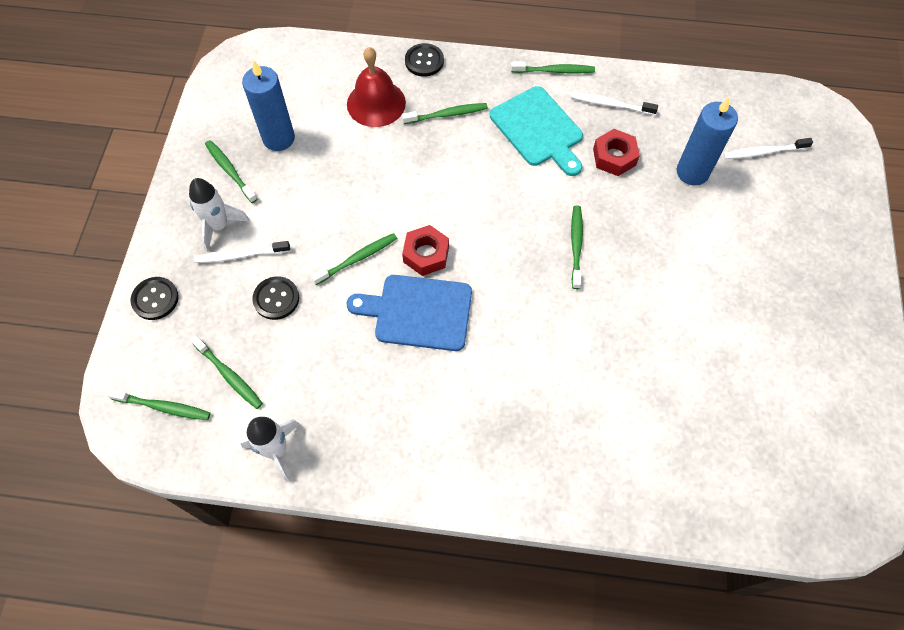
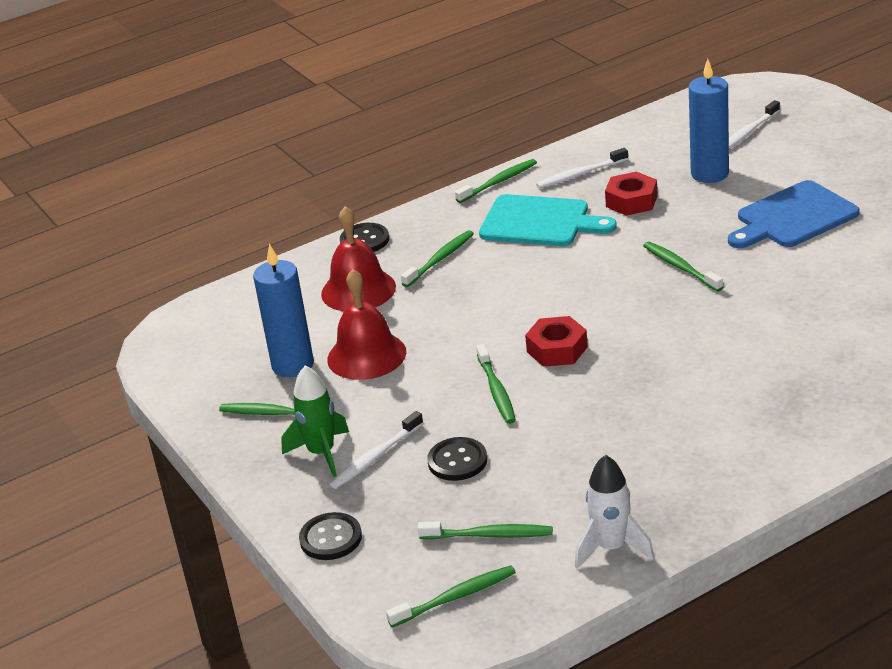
camera: 35 degrees left, 30 degrees down
white rocket [189,178,250,252] -> green rocket [281,365,349,477]
green toothbrush [311,233,397,285] -> green toothbrush turned 150 degrees clockwise [476,344,516,424]
blue cutting board [347,275,472,351] -> blue cutting board moved to [728,180,860,248]
none -> red bell [327,269,406,380]

